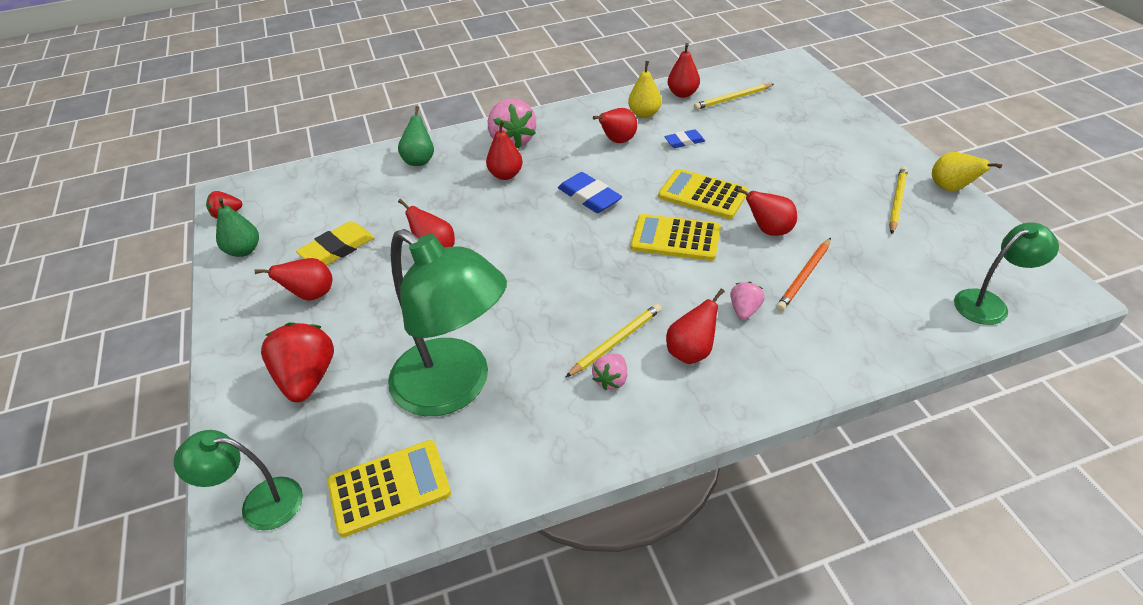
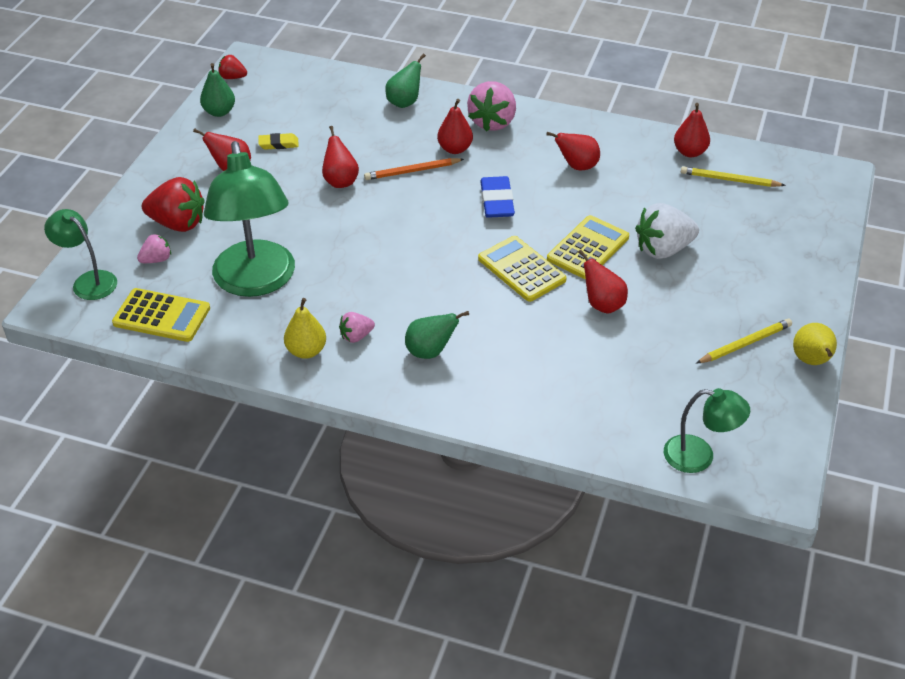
camera: 35 degrees right, 0 degrees up
red strawberry [261,322,334,402] -> red strawberry turned 75 degrees clockwise [142,177,205,232]
yellow eraser [296,221,375,266] -> yellow eraser [258,133,299,150], size x0.62
yellow pencil [566,304,661,377] -> none
yellow pear [628,61,662,118] -> yellow pear moved to [284,298,326,359]
yellow calculator [658,169,749,219] -> yellow calculator turned 60 degrees clockwise [547,215,629,279]
blue eraser [664,129,705,148] -> none
red pear [666,289,725,364] -> green pear [405,311,469,359]
pink strawberry [730,282,765,320] -> pink strawberry moved to [137,234,171,263]
orange pencil [776,238,831,311] -> orange pencil moved to [364,158,464,180]
none -> white strawberry [635,203,699,259]

